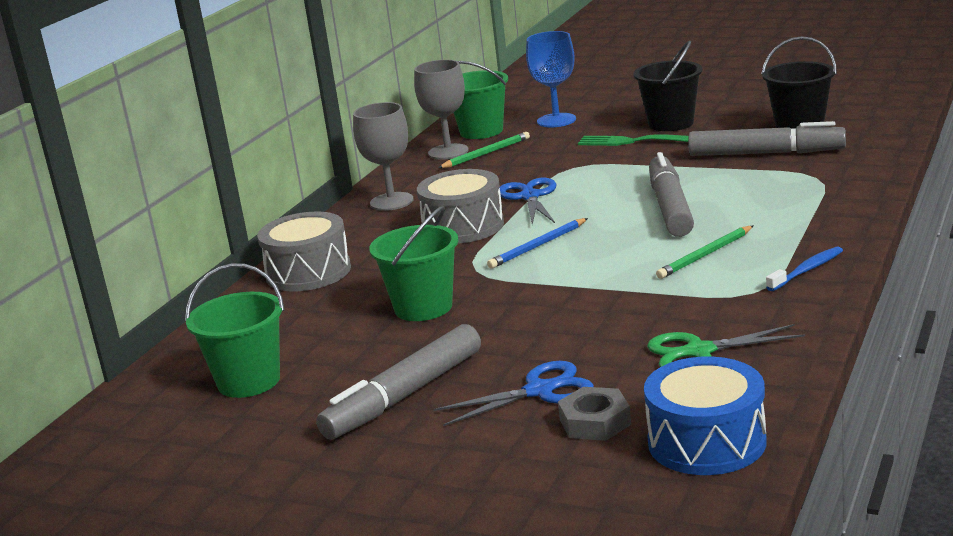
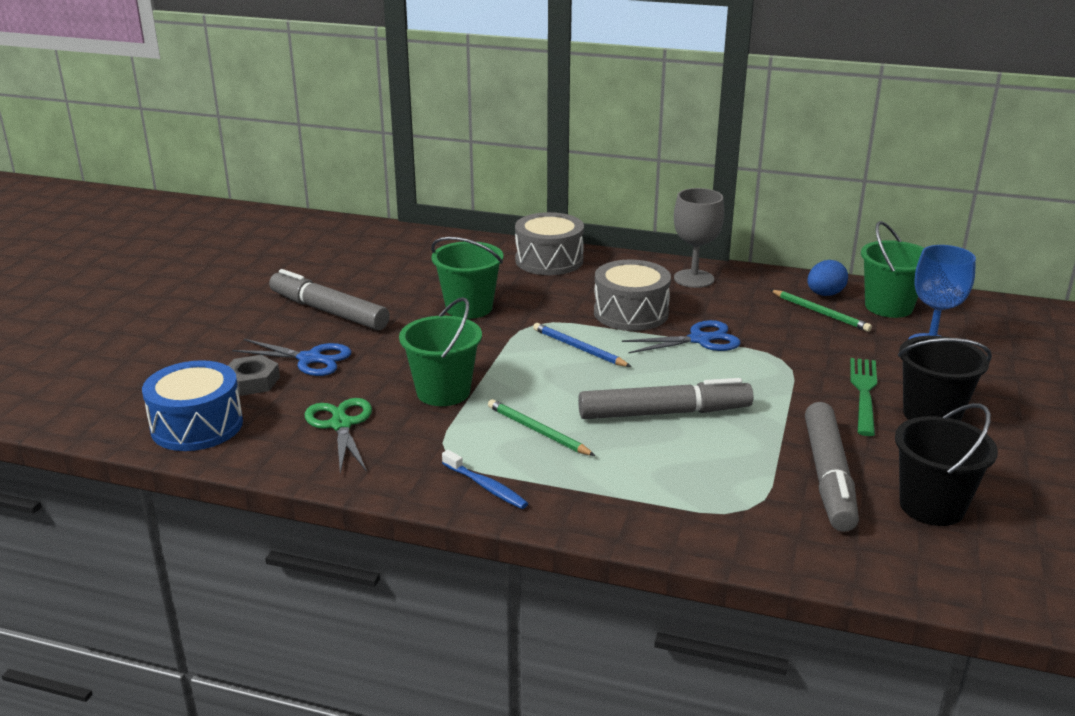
camera: 80 degrees right, 5 degrees up
green bucket [185,263,285,398] -> green bucket moved to [399,297,482,406]
grey goblet [414,60,469,159] -> blue egg [807,260,848,296]
blue scissors [433,361,594,426] -> blue scissors turned 45 degrees counterclockwise [232,339,351,376]

